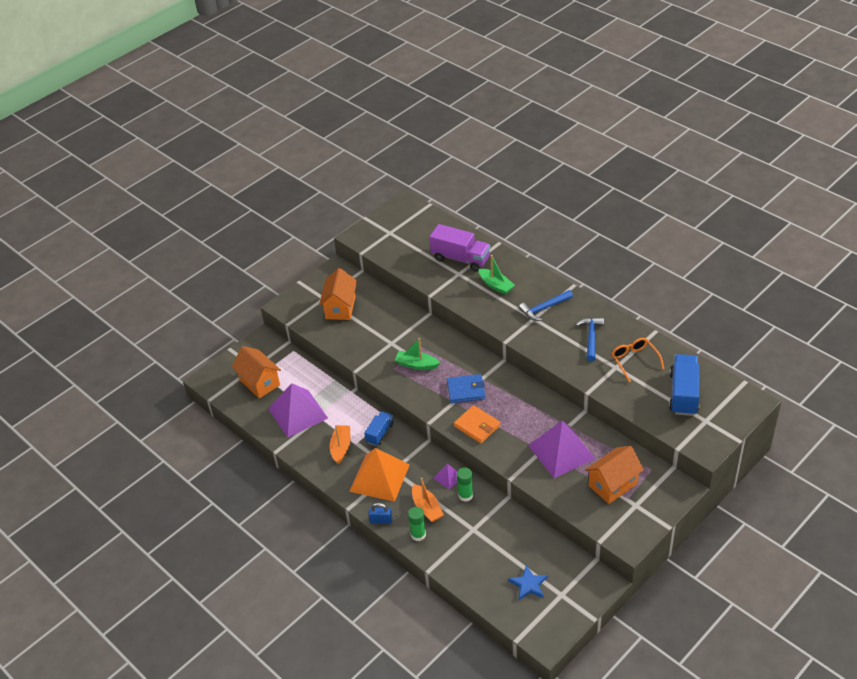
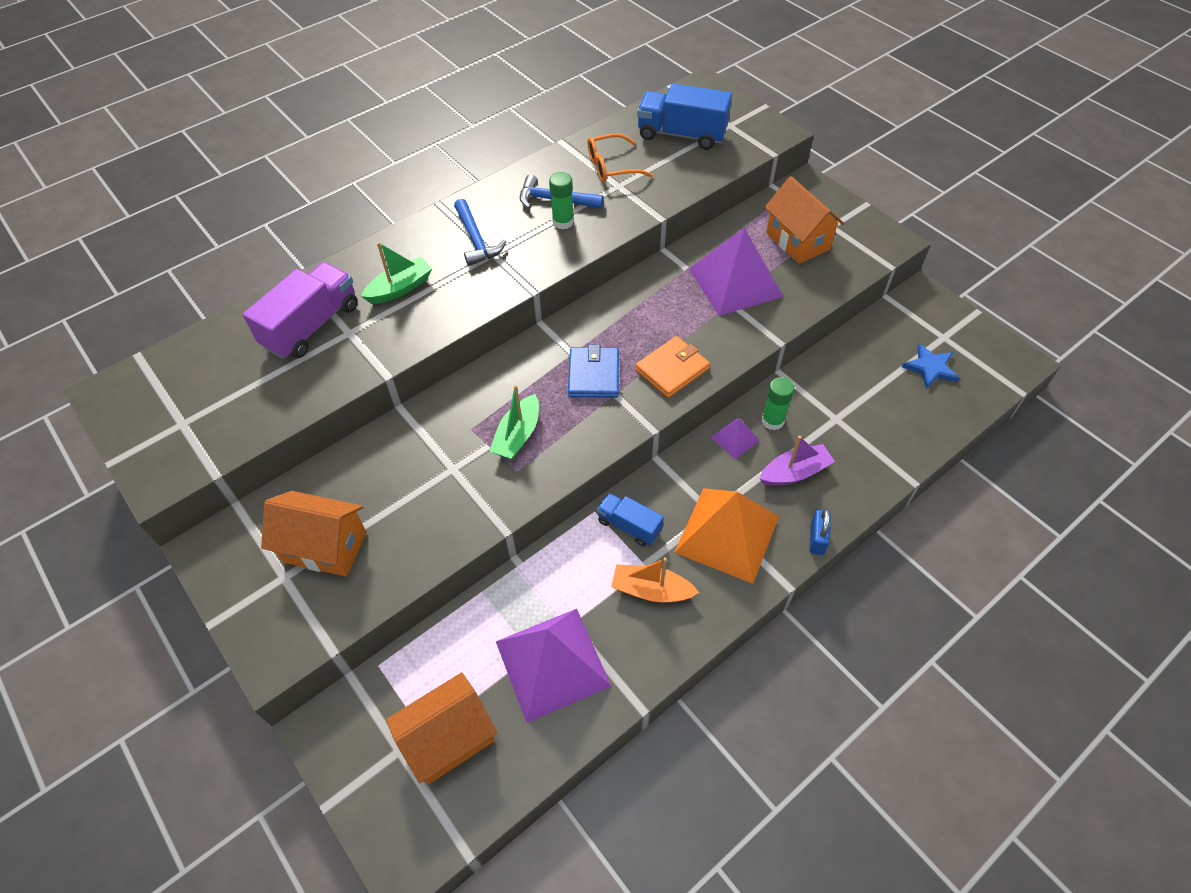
camera: 85 degrees left, 10 degrees up
green glue stick [408,507,426,541] -> green glue stick moved to [549,172,574,229]
orange boat [412,478,444,522] -> purple boat [759,436,835,486]

